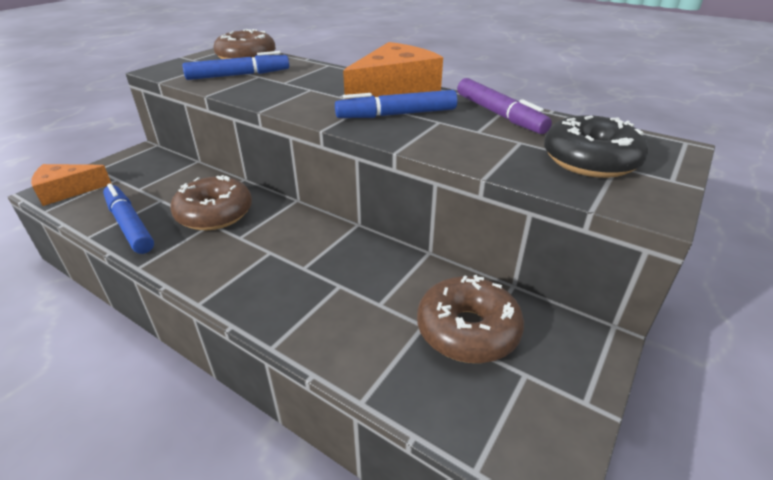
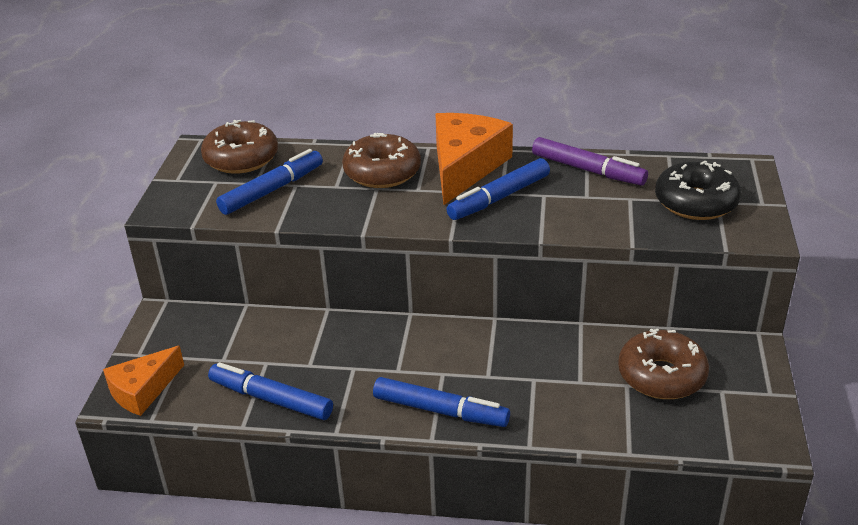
camera: 25 degrees left, 0 degrees up
brown donut [170,175,252,230] -> brown donut moved to [342,133,421,188]
none -> blue marker [373,377,510,427]

